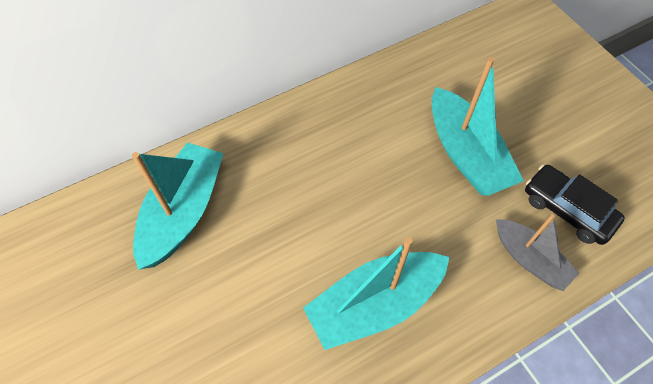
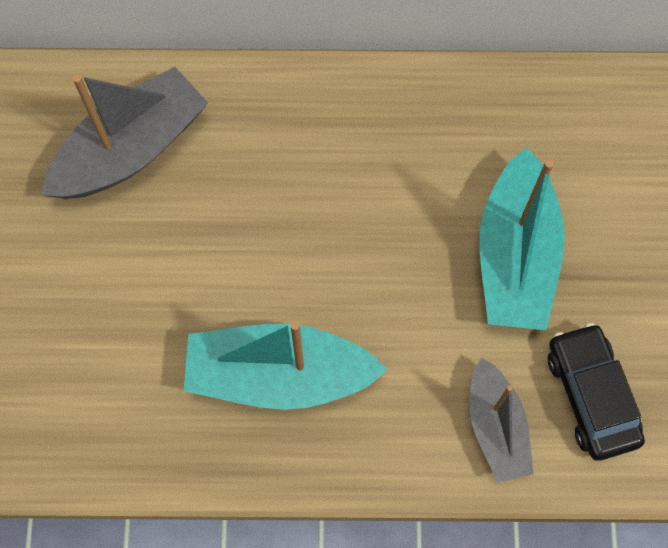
camera: 30 degrees right, 10 degrees up
turquoise boat [132,142,224,270] -> grey boat [41,67,208,199]

